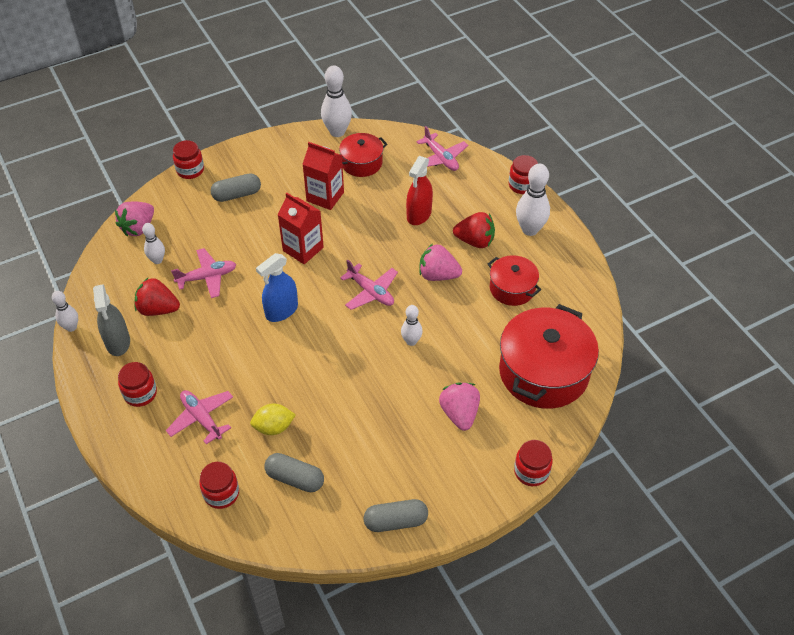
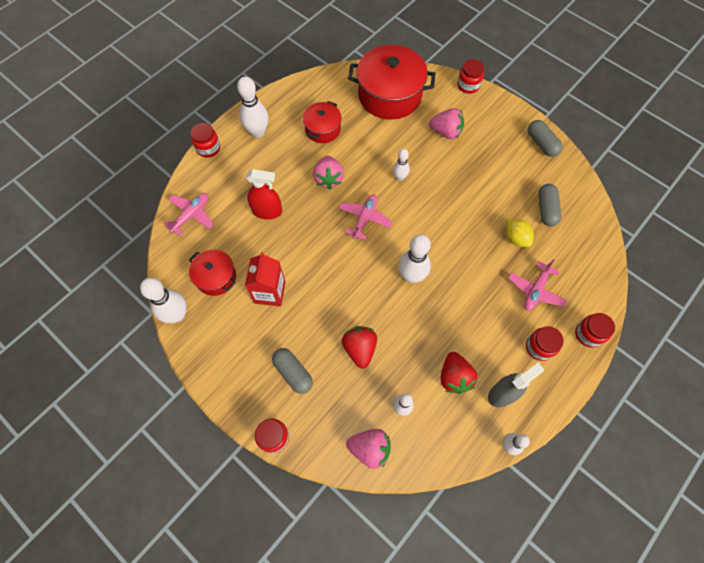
camera: 110 degrees left, 15 degrees up
pink plane [171,248,236,298] -> none
red jar [199,462,239,509] -> red jar moved to [575,313,615,347]
blue spray bottle [256,253,298,322] -> white bowling pin [398,234,431,283]
red carton [277,193,324,264] -> none
pink strawberry [439,382,480,431] -> pink strawberry turned 135 degrees counterclockwise [429,108,464,139]
red strawberry [453,212,495,248] -> red strawberry moved to [342,326,377,369]

